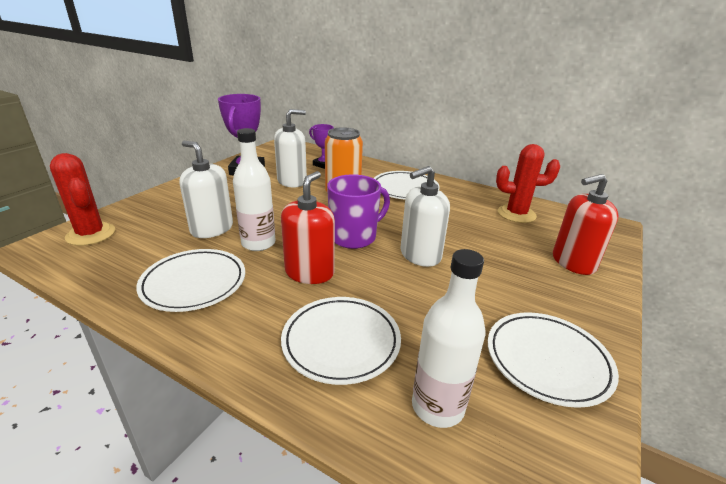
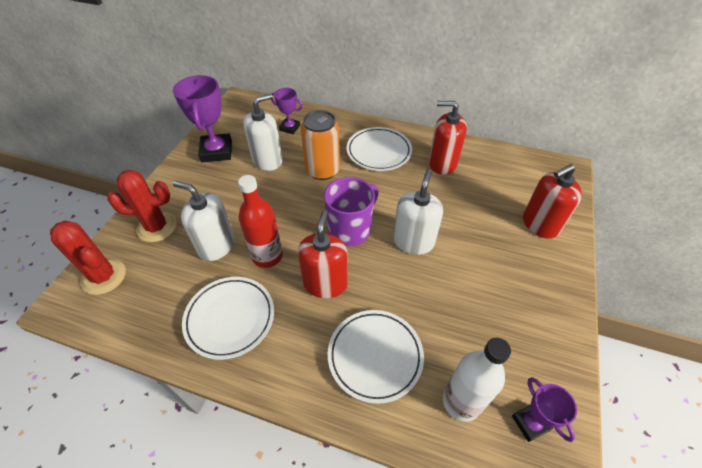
camera: 10 degrees left, 20 degrees up
white bottle [233,128,276,251] -> red bottle [238,175,283,268]
white soap dispenser [400,166,450,267] -> white soap dispenser turned 150 degrees clockwise [393,169,443,255]
white plate [488,312,619,408] -> none
red cactus [496,144,560,223] -> red cactus moved to [107,170,177,242]
none -> red soap dispenser [429,101,467,175]
none -> purple trophy [512,377,577,442]

